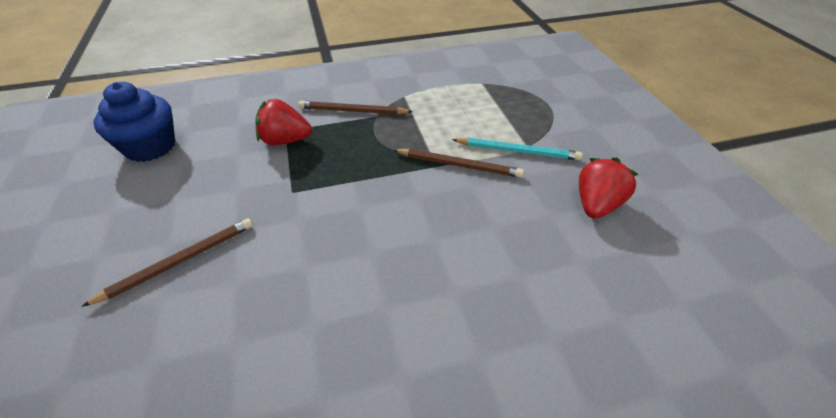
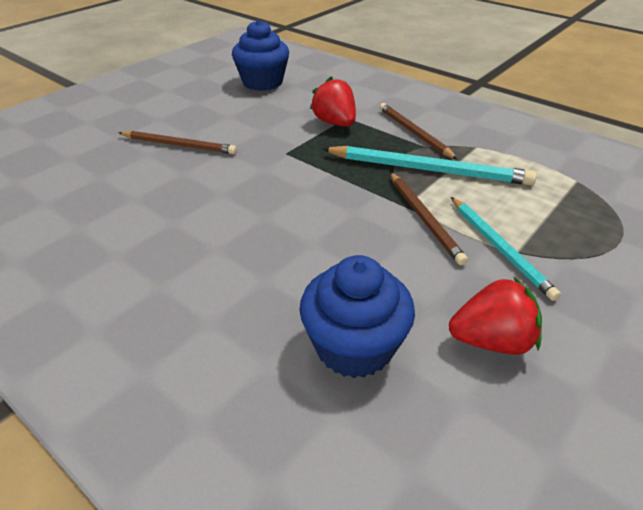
camera: 55 degrees right, 5 degrees down
none -> blue cupcake [299,255,415,378]
none -> turquoise pencil [322,146,537,186]

